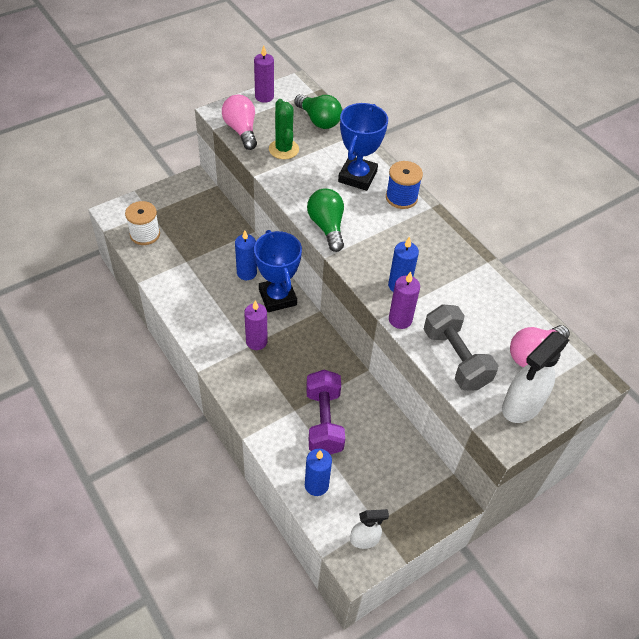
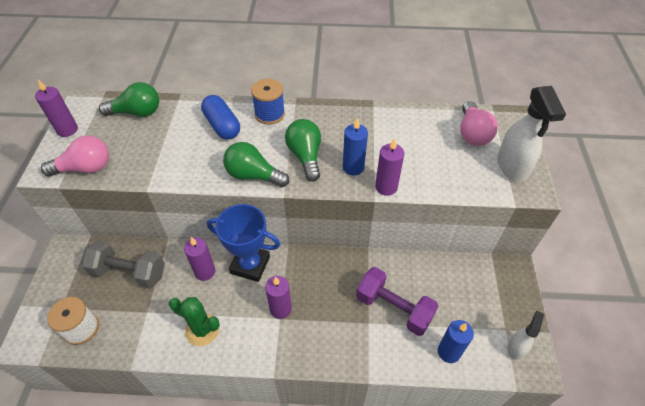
camera: 50 degrees left, 0 degrees up
pink light bulb [222,95,257,150] -> pink light bulb turned 150 degrees clockwise [41,136,109,177]
blue candle [235,230,257,280] -> purple candle [184,237,215,281]
green cactus [269,99,299,159] -> green cactus moved to [169,297,220,346]
blue trophy [338,103,388,191] -> blue capsule [201,95,240,140]
grey dumbbell [423,304,498,391] -> grey dumbbell moved to [81,240,165,289]
none -> green light bulb [285,119,321,182]

